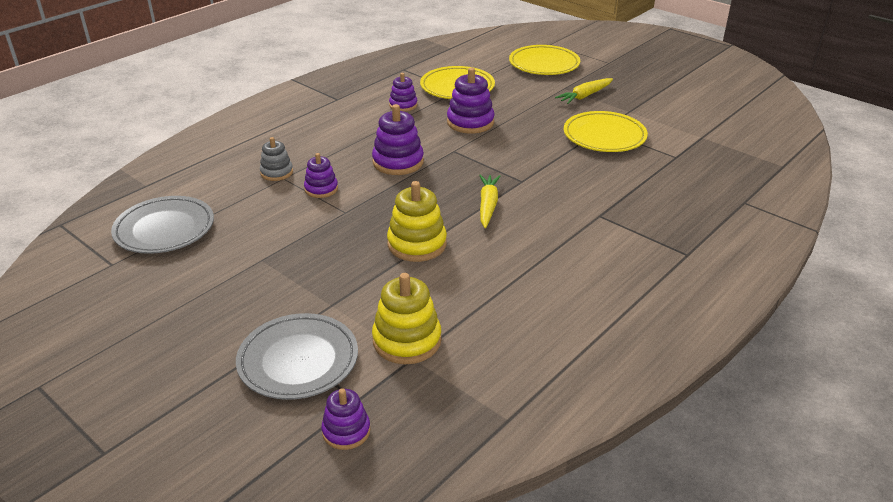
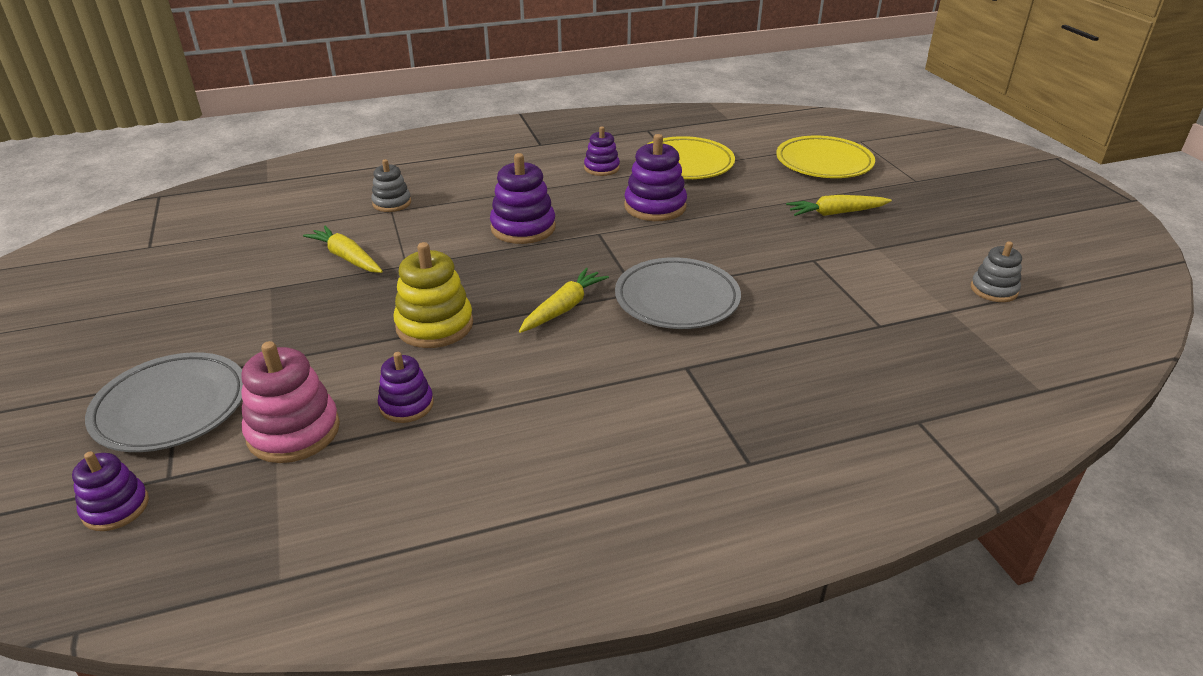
camera: 30 degrees right, 0 degrees up
grey plate [111,196,214,254] -> grey plate moved to [615,257,741,329]
purple stacking toy [304,153,338,198] -> purple stacking toy moved to [378,352,434,423]
yellow stacking toy [372,273,442,364] -> pink stacking toy [241,341,340,463]
yellow plate [564,111,648,152] -> none
none -> yellow carrot [303,226,383,273]
none -> grey stacking toy [971,241,1022,302]

